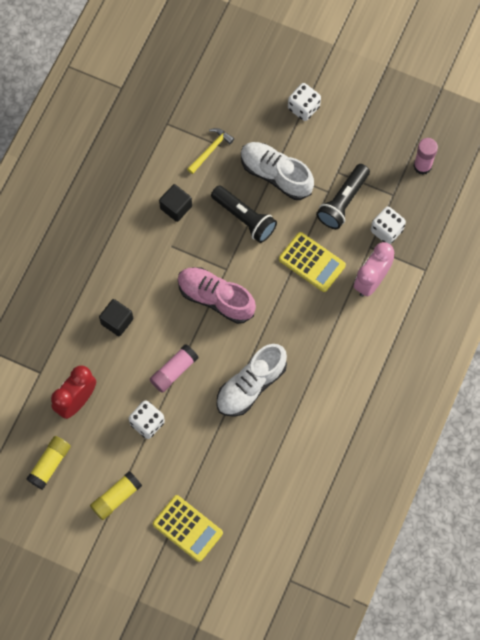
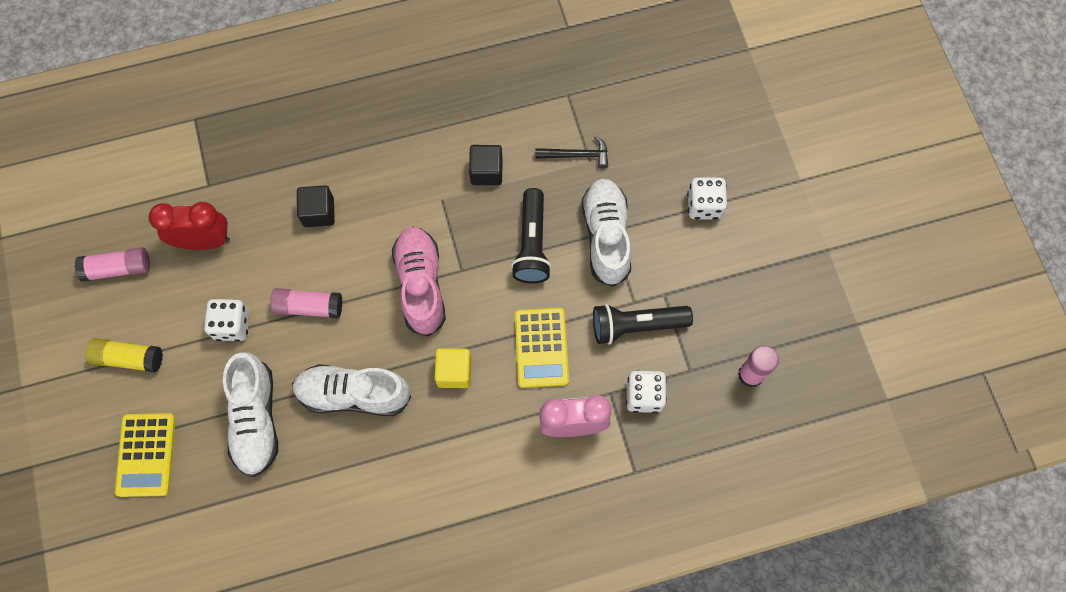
camera: 50 degrees right, 0 degrees up
yellow glue stick [26,436,71,490] -> pink glue stick [75,247,150,282]
yellow hammer [187,128,234,174] -> black hammer [535,136,608,169]
none -> white shoe [223,352,278,477]
none -> yellow cube [435,348,471,388]

